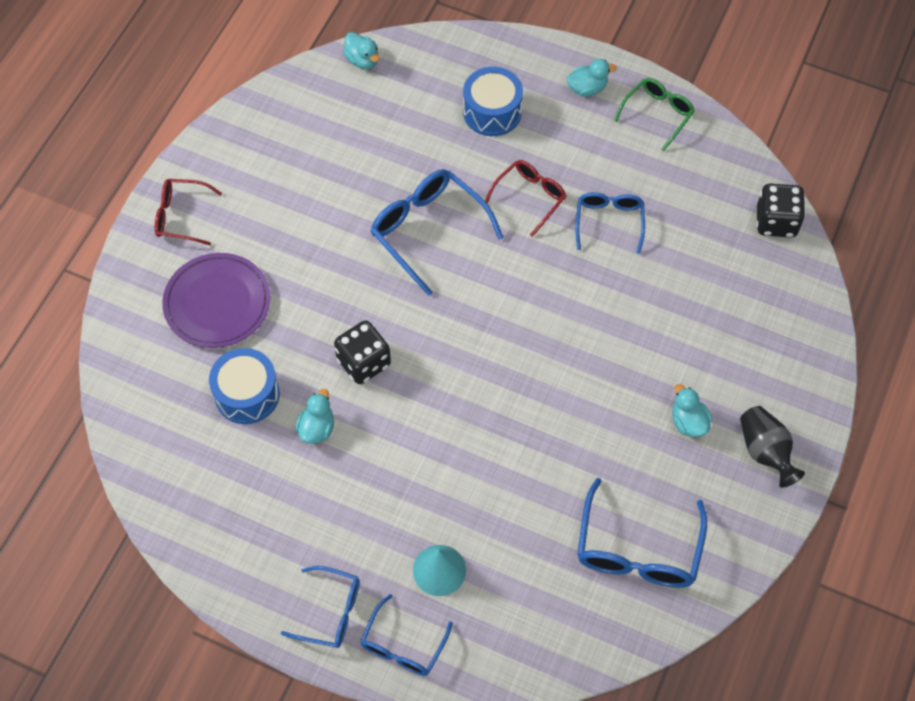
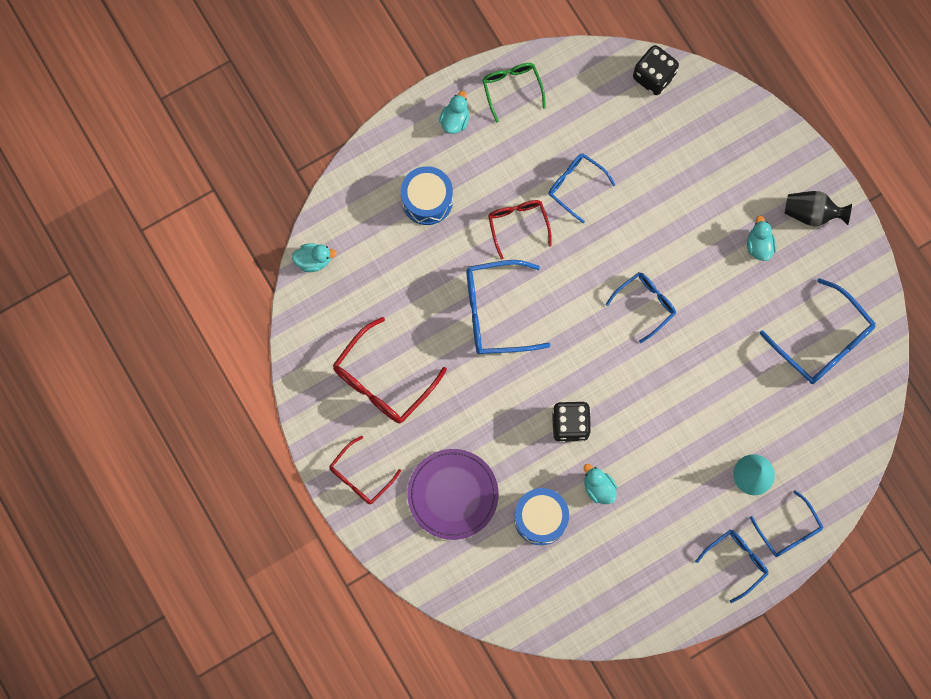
camera: 55 degrees left, 15 degrees up
turquoise duck [672,384,712,437] -> turquoise duck turned 75 degrees clockwise [747,216,777,261]
none -> red glasses [333,317,447,424]
none -> blue glasses [606,272,676,343]

